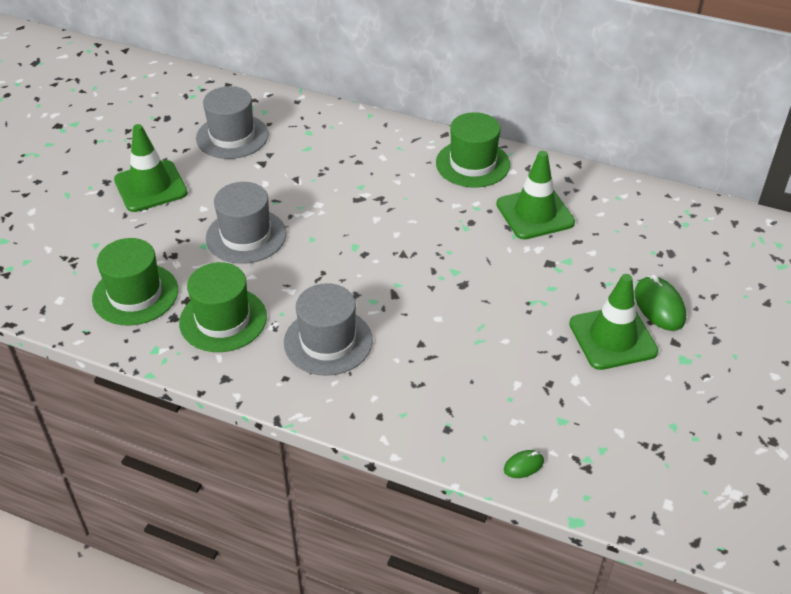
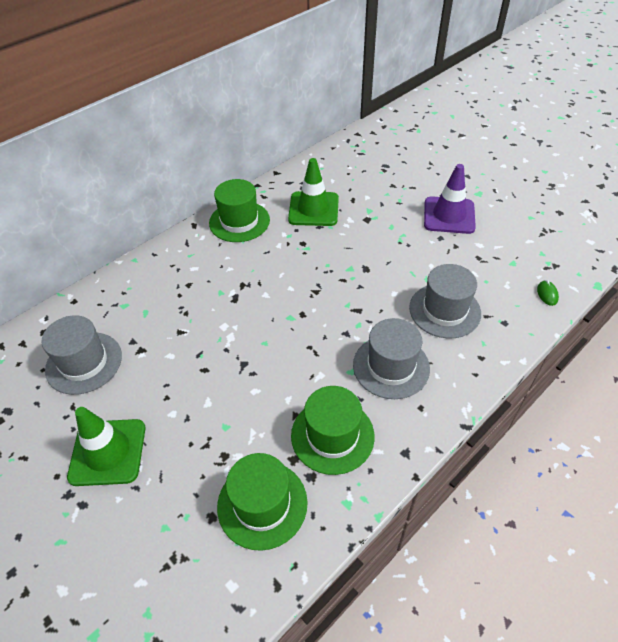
camera: 65 degrees left, 5 degrees up
grey hat [206,182,286,264] -> grey hat moved to [409,264,481,338]
green traffic cone [569,274,658,370] -> purple traffic cone [424,164,476,234]
green mouse [634,274,686,331] -> none

